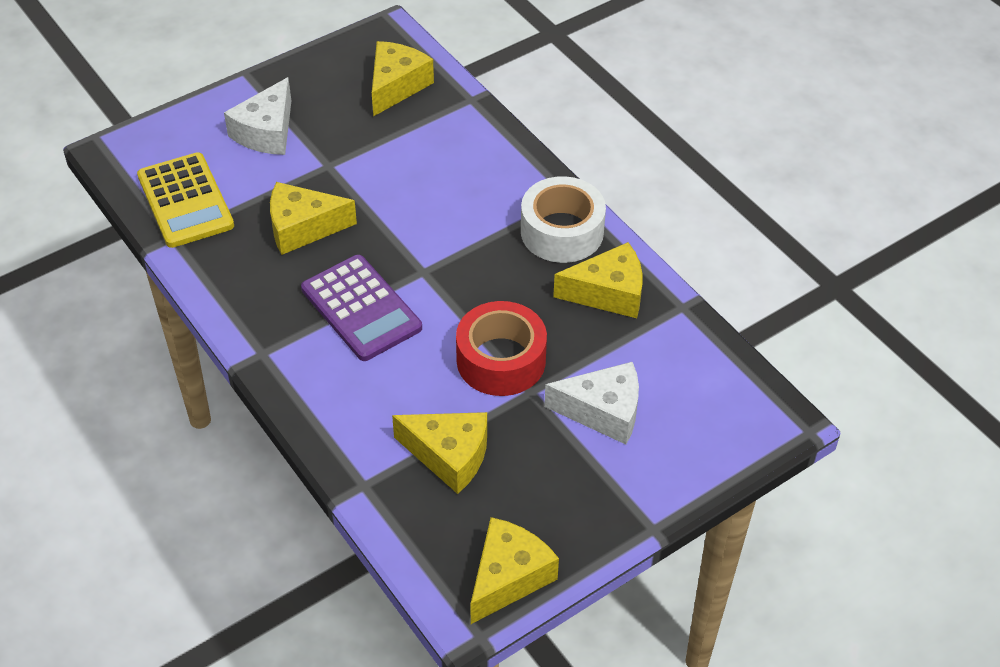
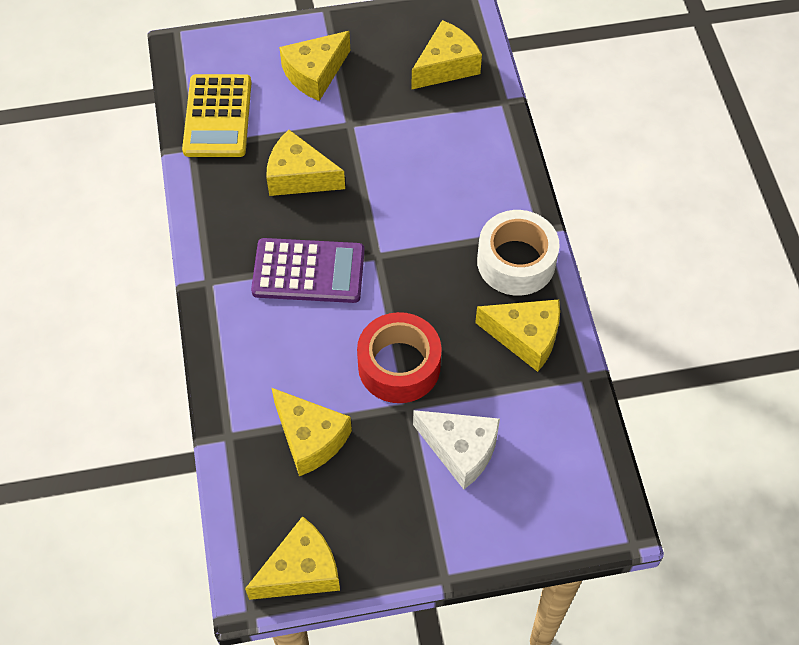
camera: 25 degrees right, 10 degrees up
white cheese [224,77,291,155] -> yellow cheese [279,31,350,101]
purple calculator [301,255,422,361] -> purple calculator turned 75 degrees counterclockwise [251,238,365,303]

